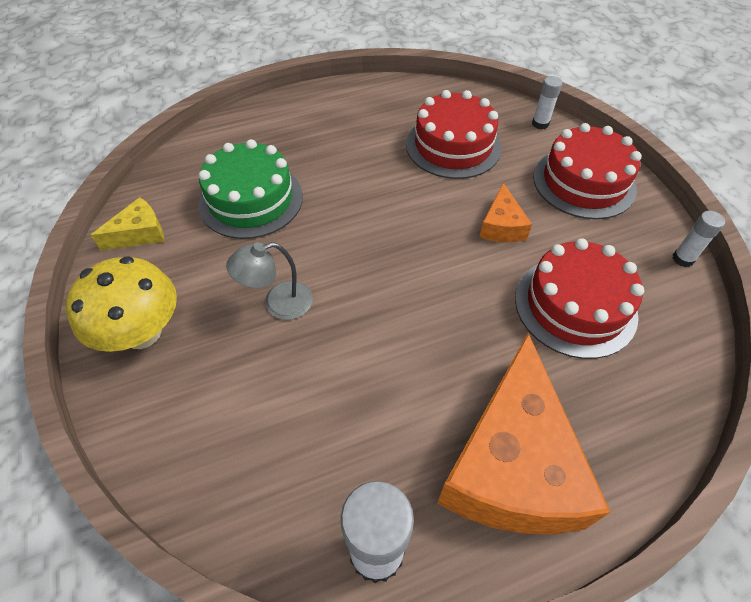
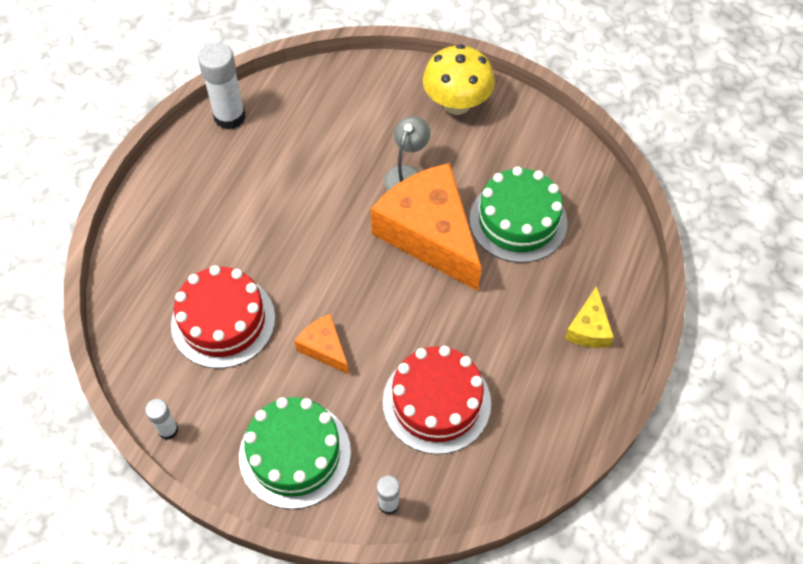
camera: 135 degrees right, 5 degrees up
yellow cheese [91,197,164,250] -> yellow cheese moved to [565,286,614,348]
orange cheese [437,333,611,534] -> orange cheese moved to [371,163,481,291]
red cake [533,123,642,219] -> green cake [239,397,351,509]

